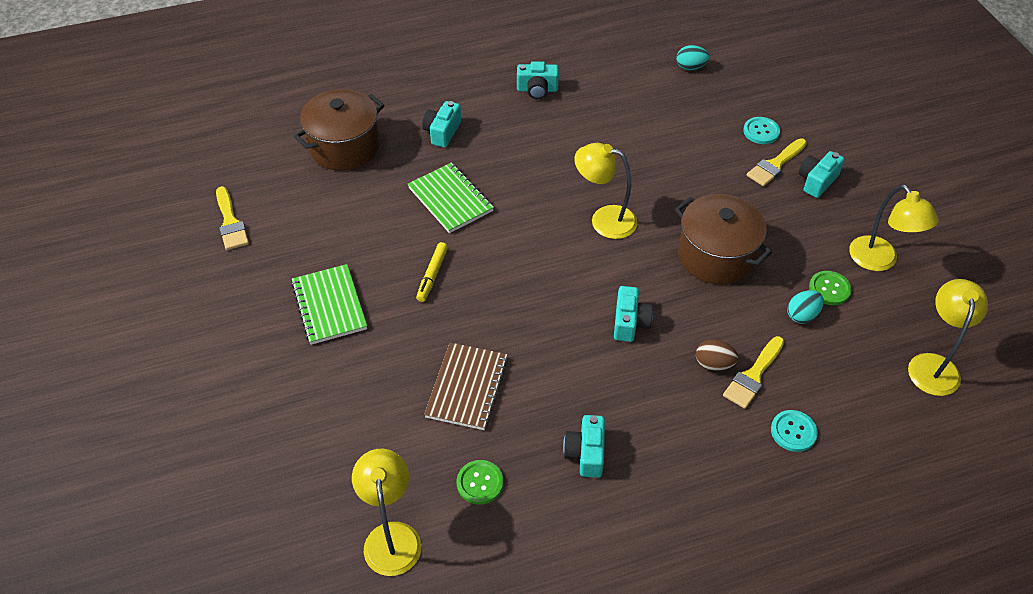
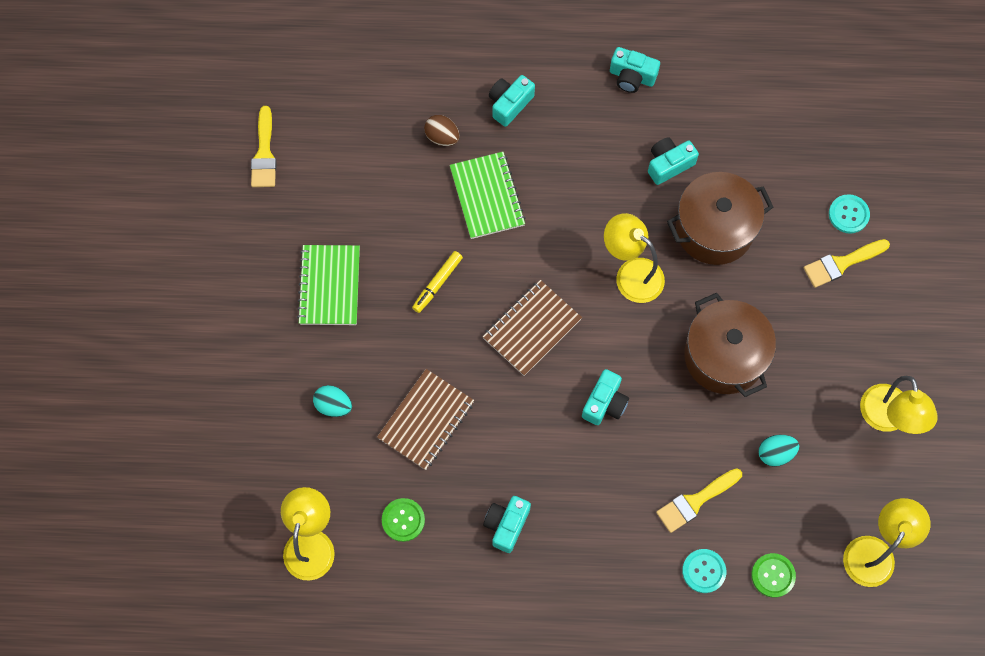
camera: 20 degrees right, 20 degrees up
brown pot [294,89,385,171] -> brown pot moved to [667,172,773,265]
turquoise egg [676,45,710,70] -> turquoise egg moved to [313,385,352,417]
brown egg [696,339,738,371] -> brown egg moved to [424,115,460,146]
turquoise camera [799,151,845,198] -> turquoise camera moved to [648,137,699,185]
green button [809,271,851,305] -> green button moved to [751,553,796,598]
none -> brown notebook [482,280,582,376]

